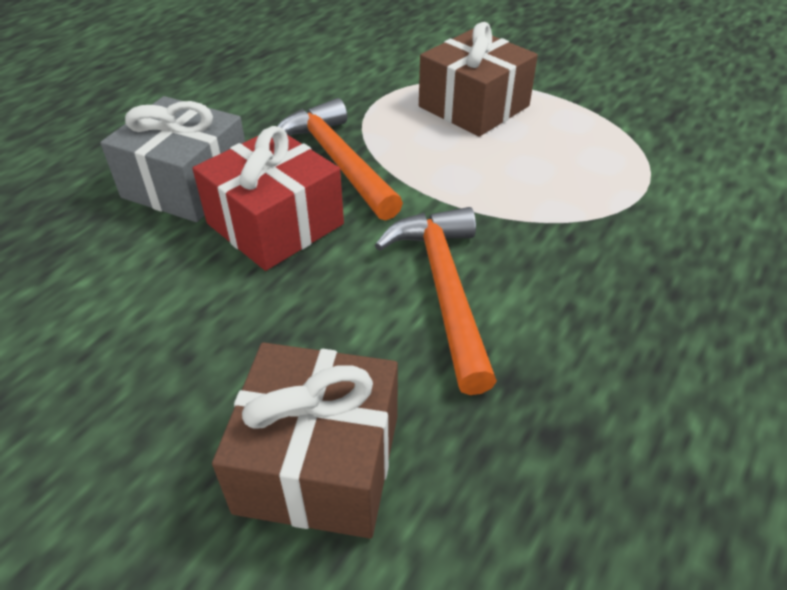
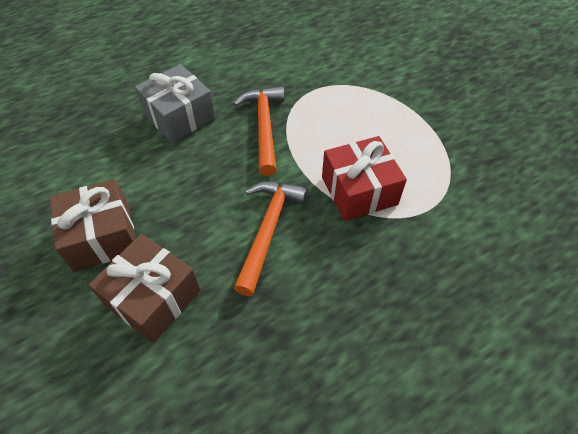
camera: 25 degrees right, 10 degrees up
red gift [192,126,344,271] -> red gift moved to [322,136,407,221]
brown gift [419,22,538,137] -> brown gift moved to [50,179,136,272]

